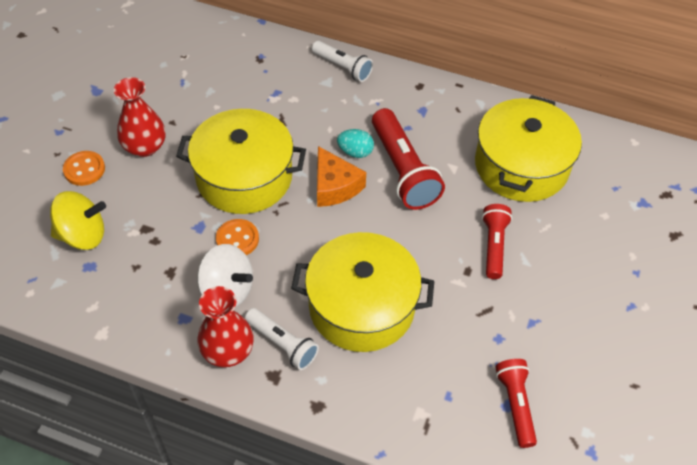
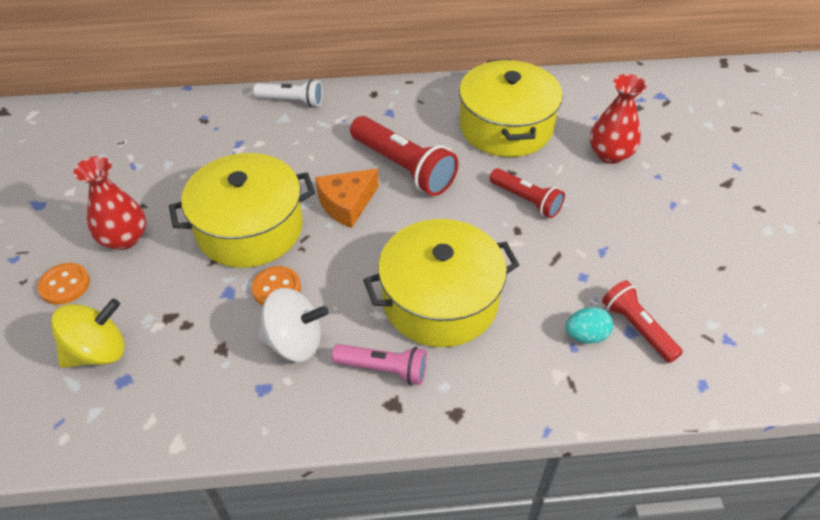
camera: 25 degrees left, 5 degrees down
red vase [197,286,254,367] -> red vase moved to [590,74,647,164]
white flashlight [245,308,319,370] -> pink flashlight [332,344,427,385]
orange cheese [317,146,366,207] -> orange cheese turned 105 degrees clockwise [315,169,379,228]
turquoise egg [337,129,374,158] -> turquoise egg moved to [565,307,613,344]
red flashlight [482,204,512,279] -> red flashlight turned 150 degrees clockwise [490,168,565,218]

